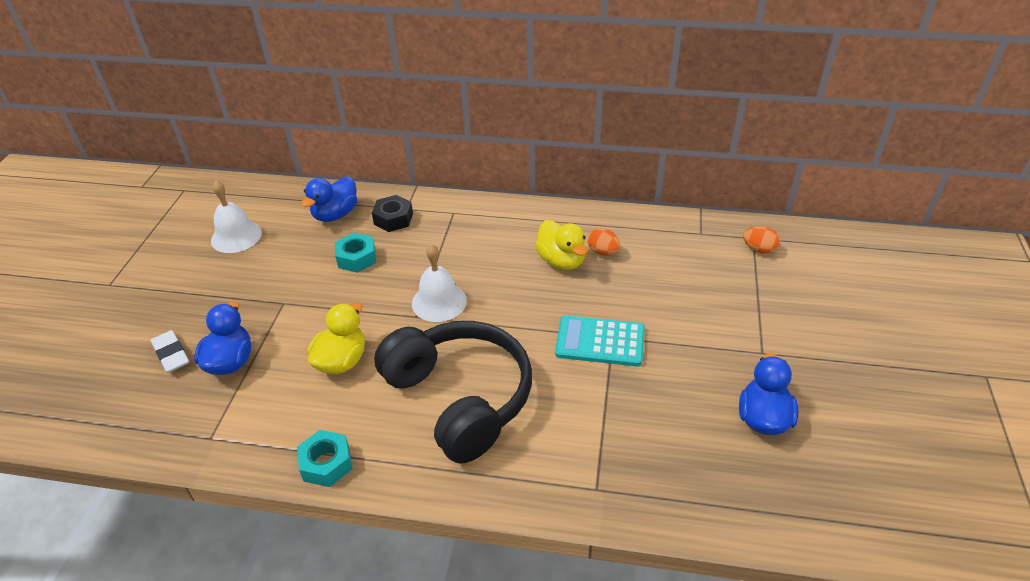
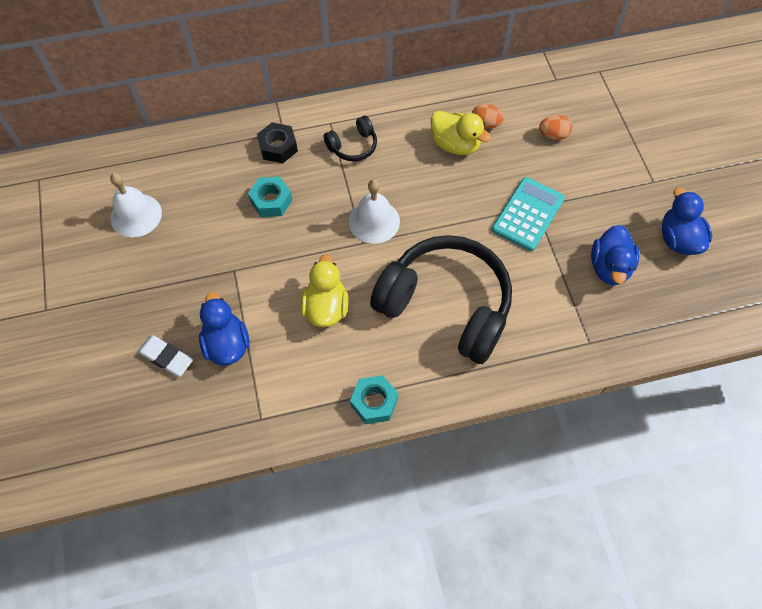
camera: 25 degrees left, 20 degrees up
blue duck [301,177,357,222] -> blue duck moved to [591,225,639,285]
turquoise calculator [555,315,645,366] -> turquoise calculator turned 135 degrees clockwise [492,177,565,251]
orange egg [743,226,780,254] -> orange egg moved to [539,115,572,140]
none -> black headphones [323,116,377,162]

